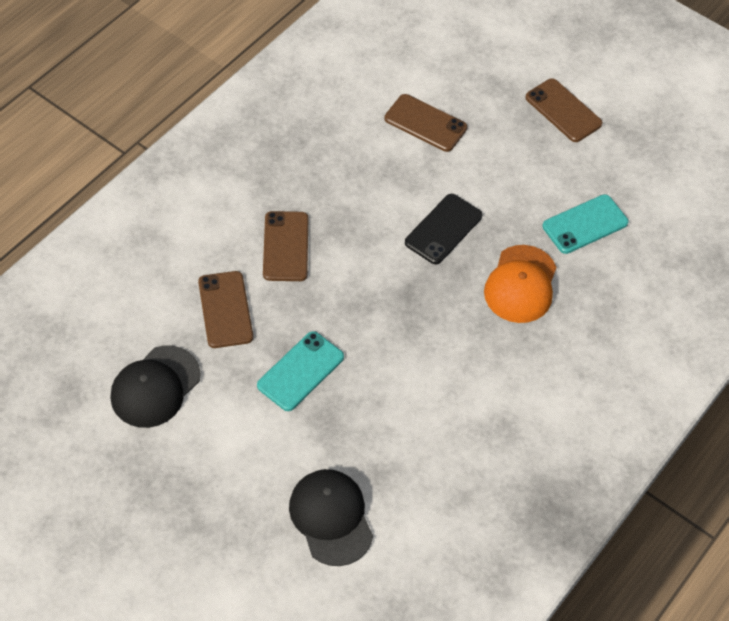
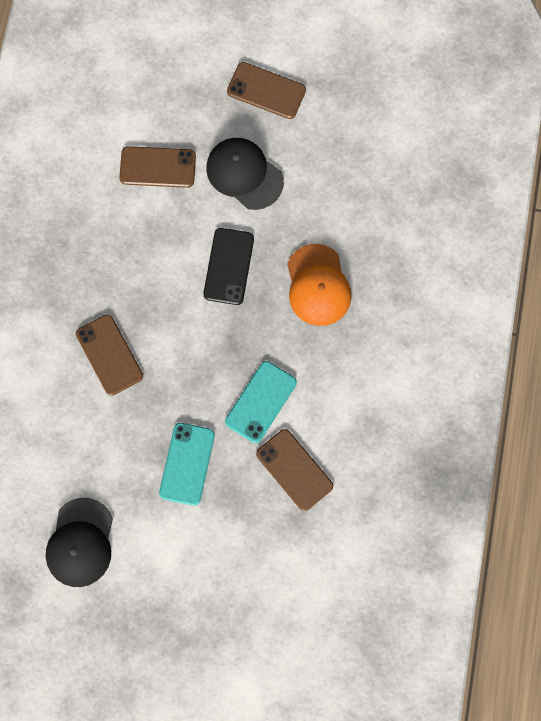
camera: 25 degrees left, 20 degrees up
brown phone [198,271,253,348] -> brown phone moved to [256,429,333,511]
black cap [289,469,373,566] -> black cap moved to [206,138,284,210]
turquoise phone [542,194,629,254] -> turquoise phone moved to [225,361,297,443]

